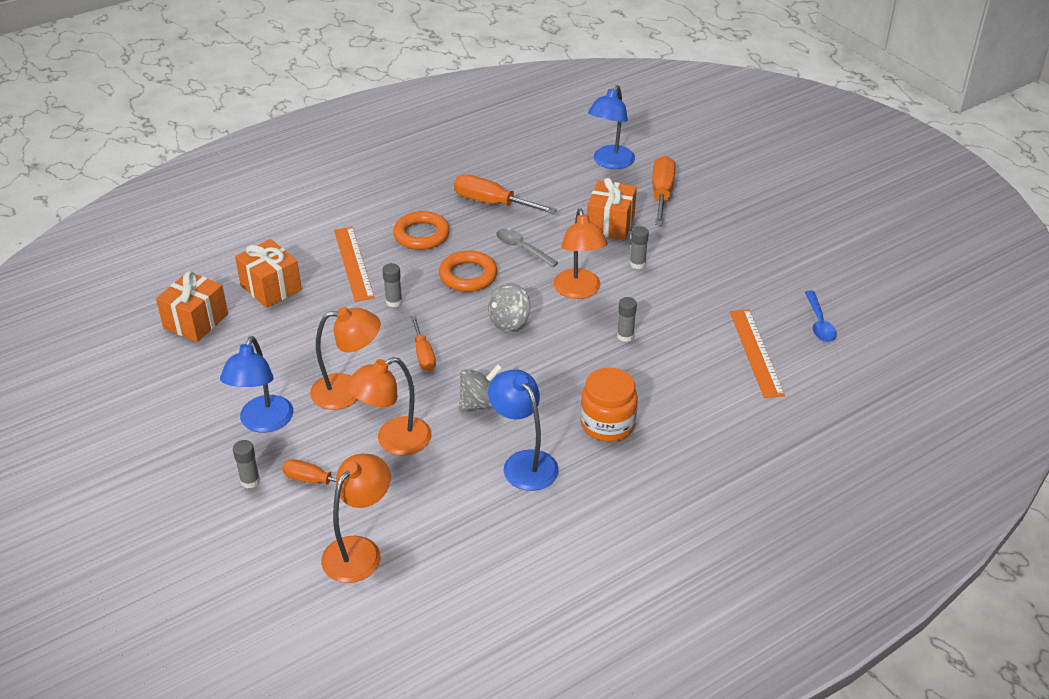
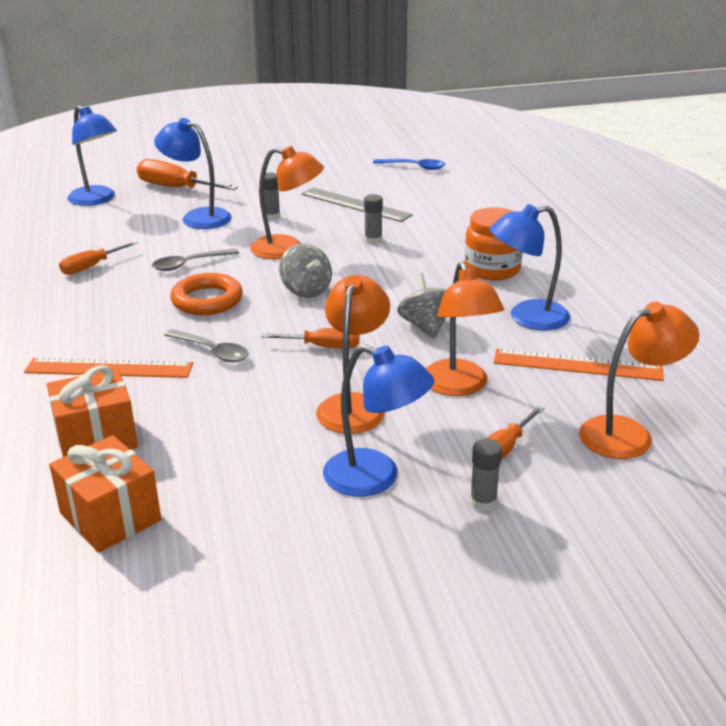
camera: 70 degrees left, 10 degrees down
orange lamp [321,454,391,583] -> orange lamp turned 105 degrees clockwise [579,302,699,459]
grey glue stick [382,263,402,307] -> grey spoon [164,329,248,362]
orange ring [393,211,450,250] -> none
orange screwdriver [454,174,557,214] -> orange screwdriver [59,241,137,275], size x0.63
orange gift [587,178,637,241] -> blue lamp [154,118,232,229]
orange ruler [730,309,785,398] -> orange ruler moved to [494,349,664,381]
none -> grey ruler [301,187,413,222]

